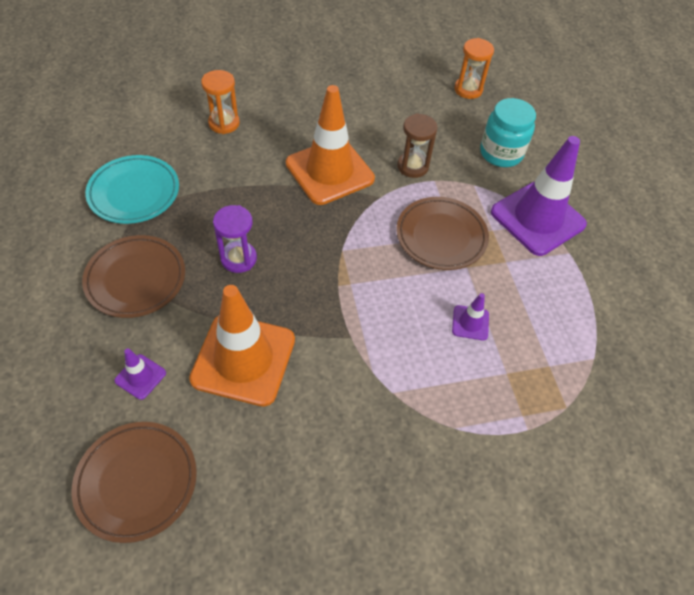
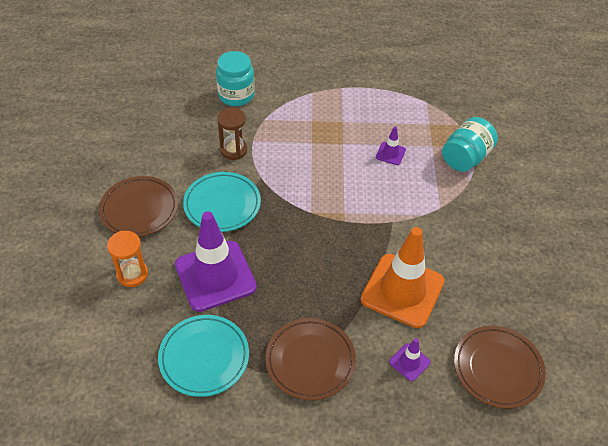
camera: 75 degrees left, 5 degrees down
purple hourglass [213,205,257,273] -> none
orange traffic cone [286,85,375,205] -> turquoise plate [183,172,261,232]
brown plate [396,197,489,270] -> brown plate moved to [99,176,178,237]
orange hourglass [454,38,494,99] -> none
purple traffic cone [491,136,587,256] -> purple traffic cone moved to [175,211,257,312]
none -> turquoise jar [442,117,498,172]

